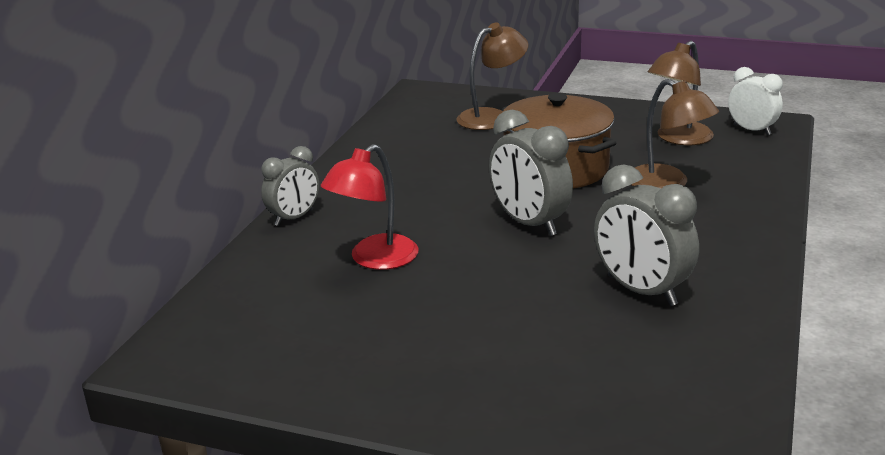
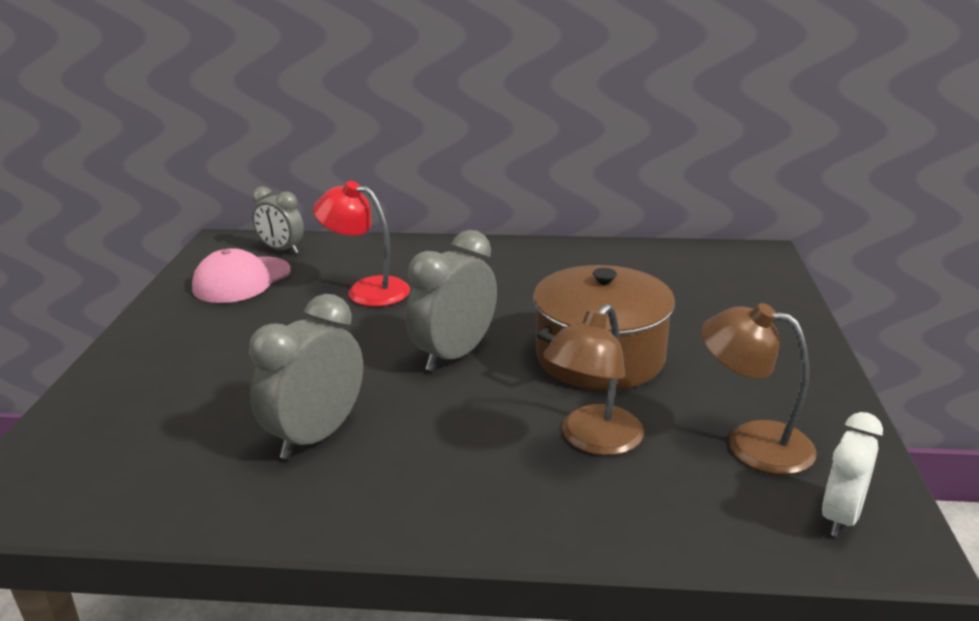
camera: 75 degrees right, 0 degrees up
grey clock [261,146,319,226] -> grey clock moved to [252,186,304,254]
brown lamp [456,22,529,130] -> none
none -> pink cap [192,248,291,303]

